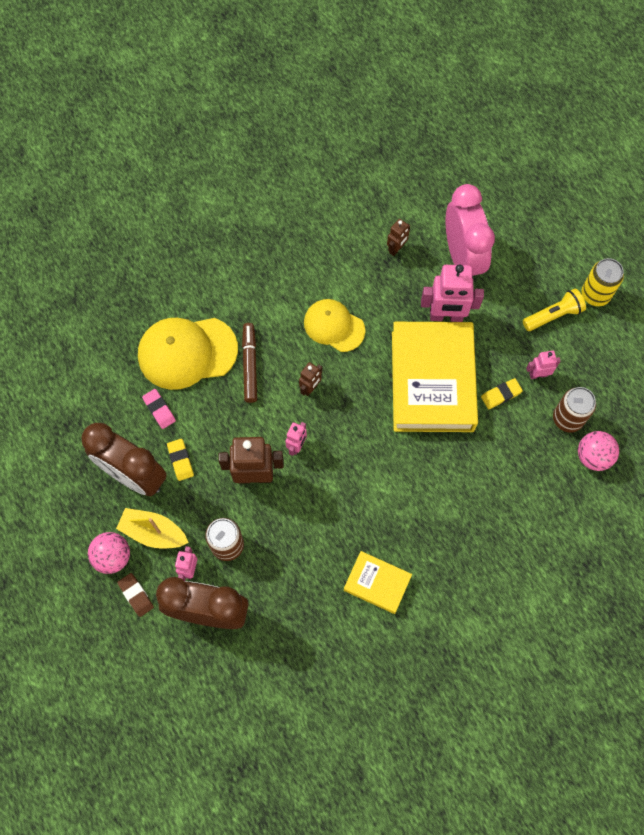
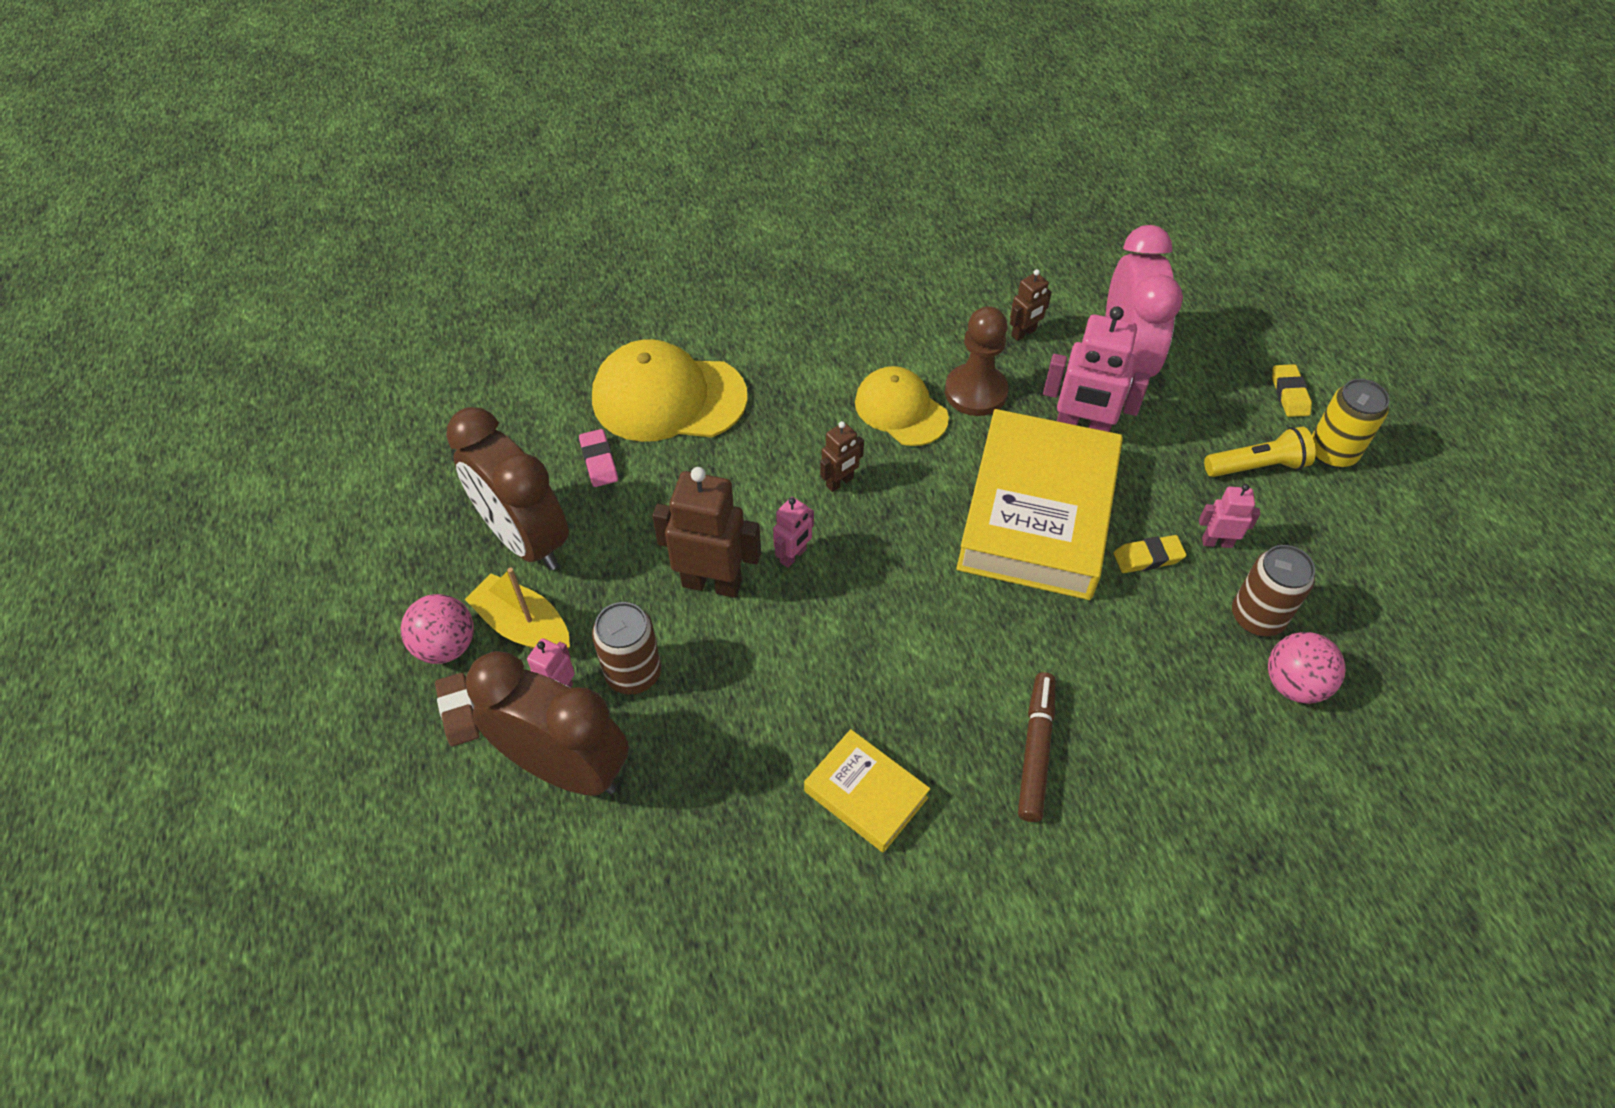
camera: 15 degrees right, 15 degrees down
yellow eraser [167,439,194,481] -> yellow eraser moved to [1272,364,1312,417]
brown marker [242,323,257,403] -> brown marker moved to [1018,672,1055,822]
none -> brown pawn [945,306,1009,416]

